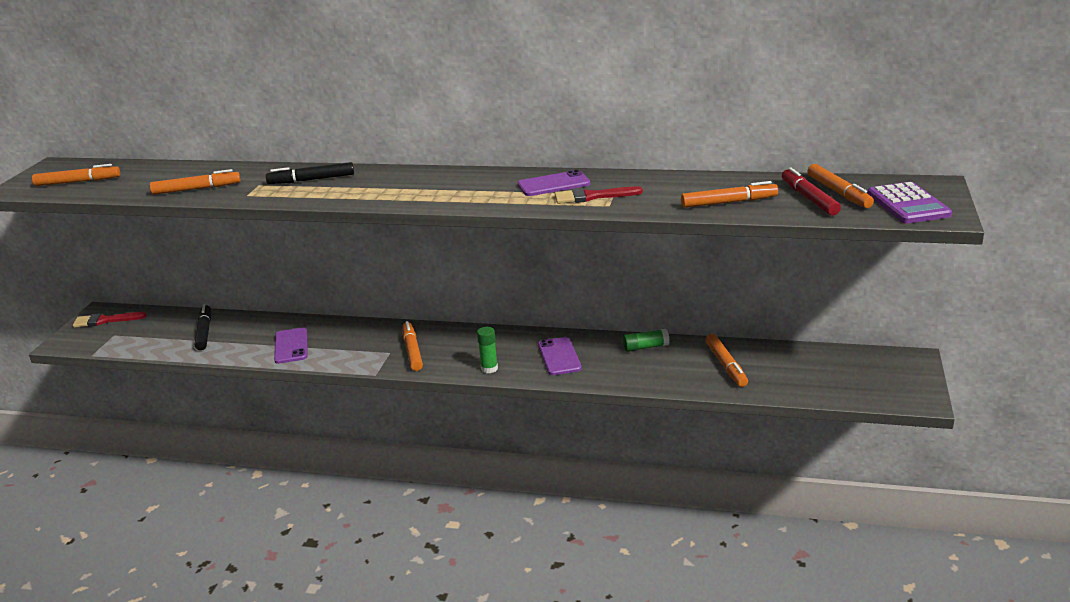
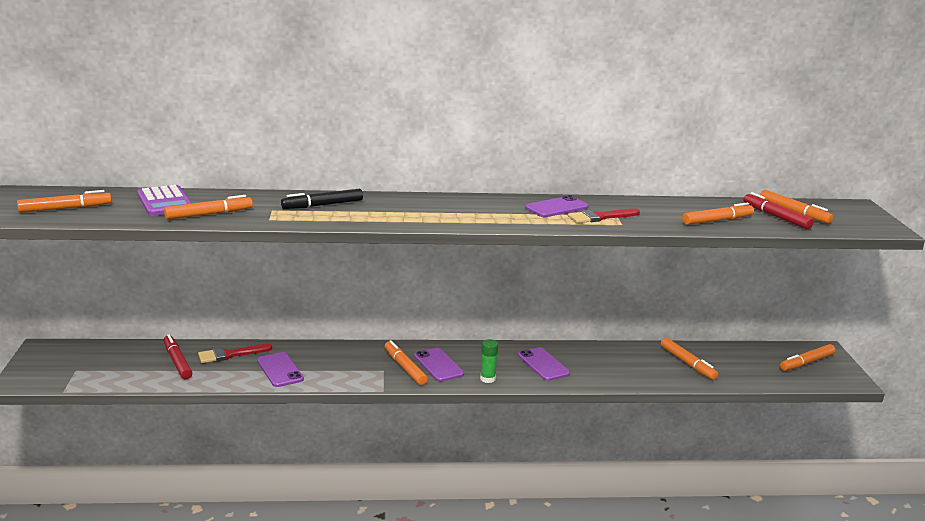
camera: 20 degrees left, 5 degrees down
red brush [73,312,147,328] -> red brush moved to [198,344,272,363]
black marker [194,304,211,350] -> red marker [163,334,192,379]
green glue stick [623,329,669,352] -> none
purple calculator [868,182,952,224] -> purple calculator moved to [137,185,192,216]
none -> purple phone [414,348,464,382]
none -> orange marker [780,344,835,371]

